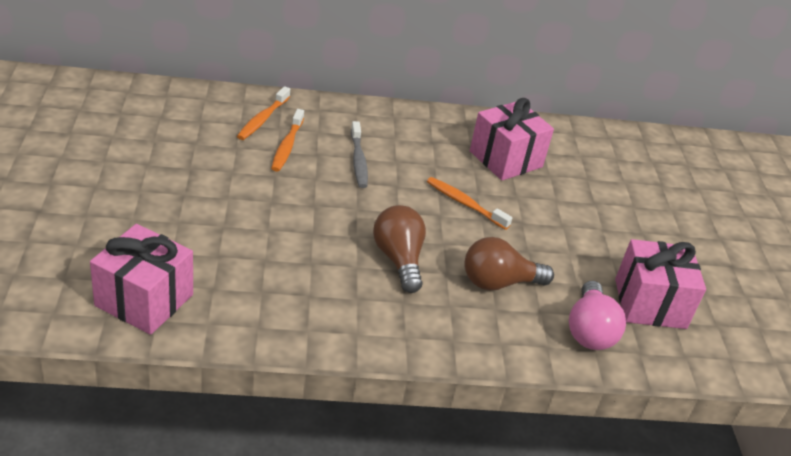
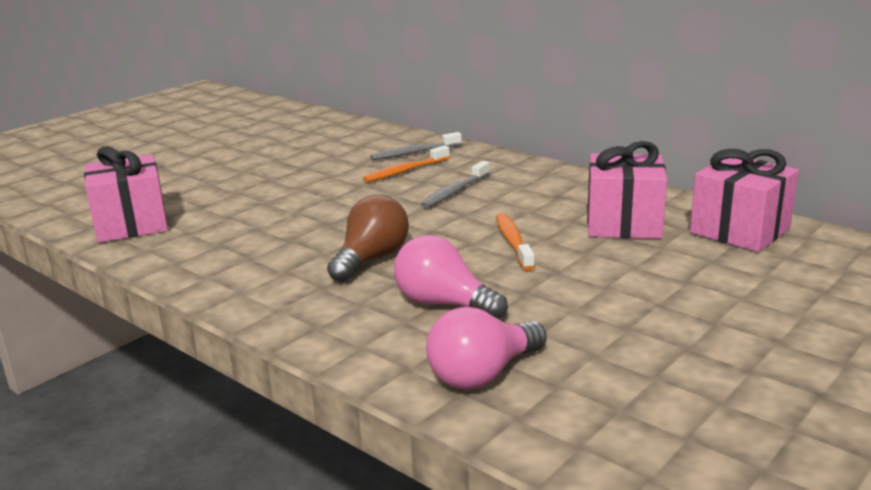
camera: 50 degrees right, 15 degrees down
orange toothbrush [237,86,290,140] -> grey toothbrush [370,132,462,160]
brown light bulb [464,237,554,290] -> pink light bulb [394,235,508,319]
pink gift [615,239,706,329] -> pink gift moved to [690,149,799,252]

